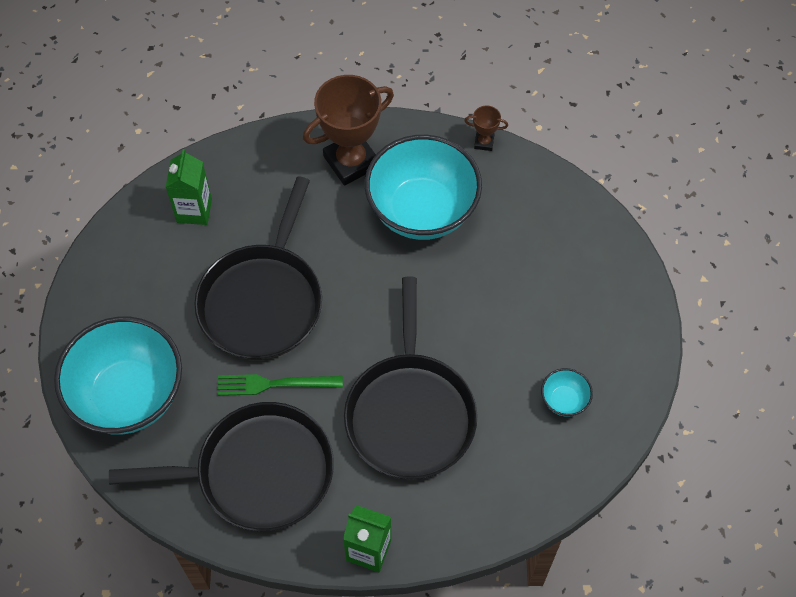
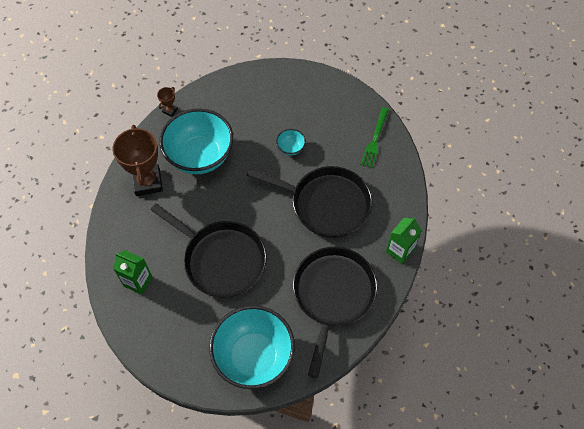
camera: 70 degrees left, 0 degrees up
green fork [217,374,343,396] -> green fork moved to [360,107,389,168]
turquoise bowl [541,368,593,417] -> turquoise bowl moved to [276,129,306,156]

